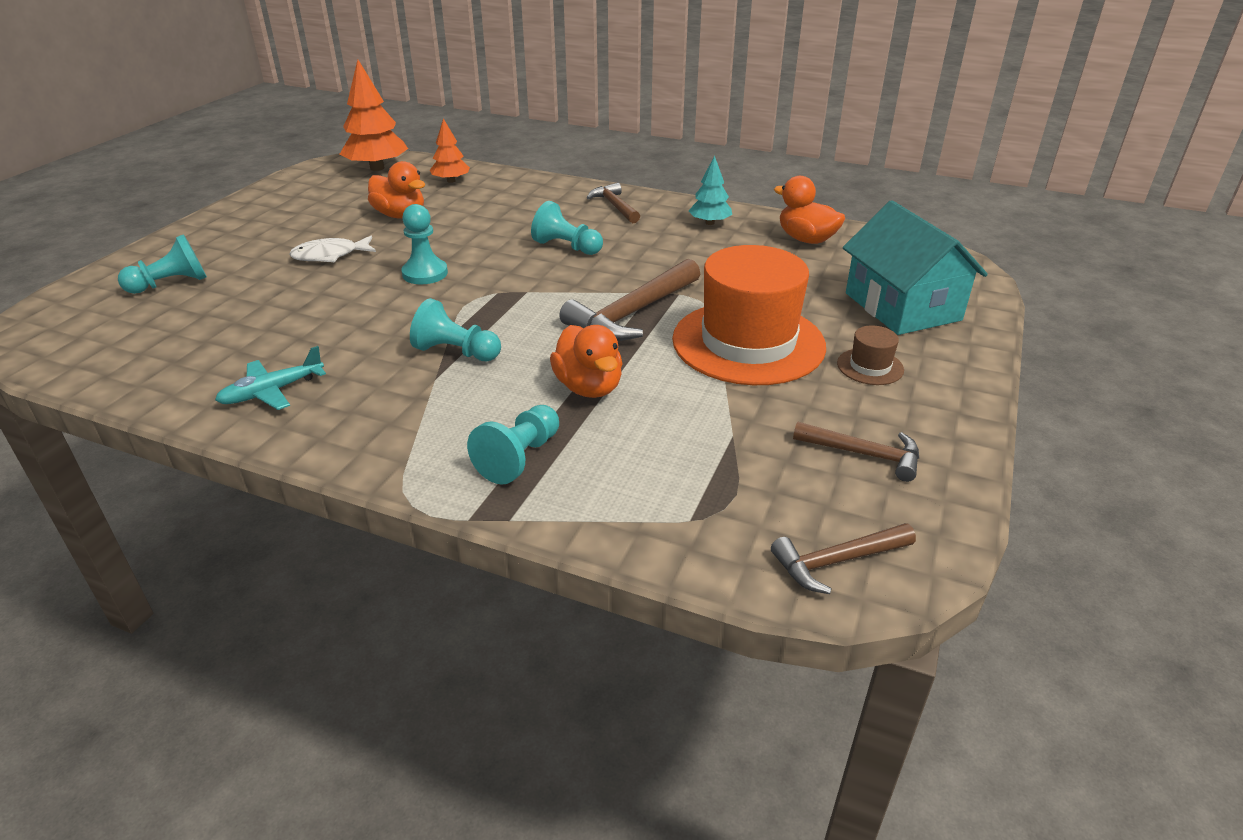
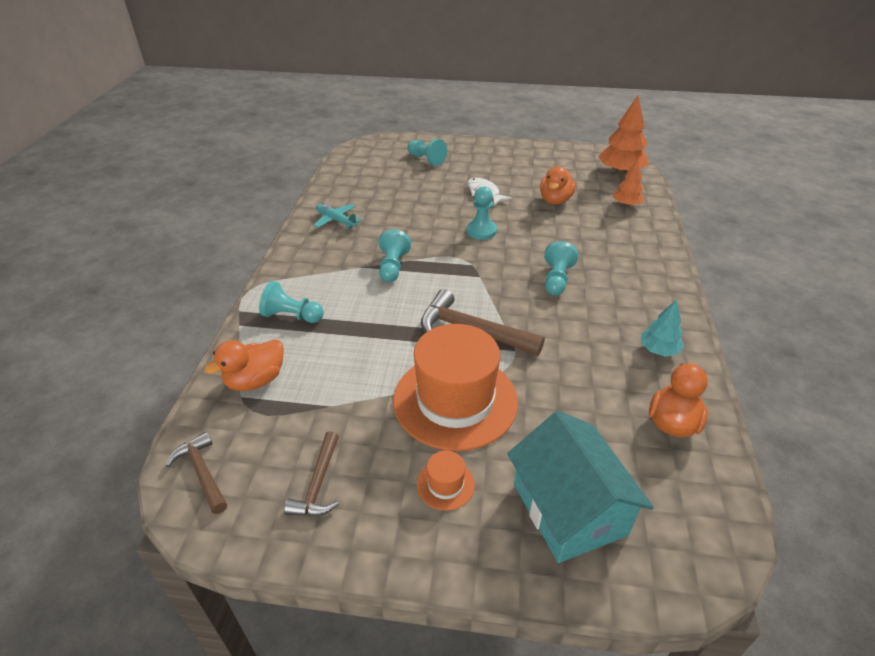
camera: 75 degrees right, 5 degrees up
orange duck [550,325,622,398] -> orange duck moved to [205,339,284,391]
brown hammer [587,183,640,223] -> none
brown hat [837,325,904,385] -> orange hat [417,450,475,511]
turquoise house [843,200,988,335] -> turquoise house turned 75 degrees counterclockwise [507,411,654,563]

